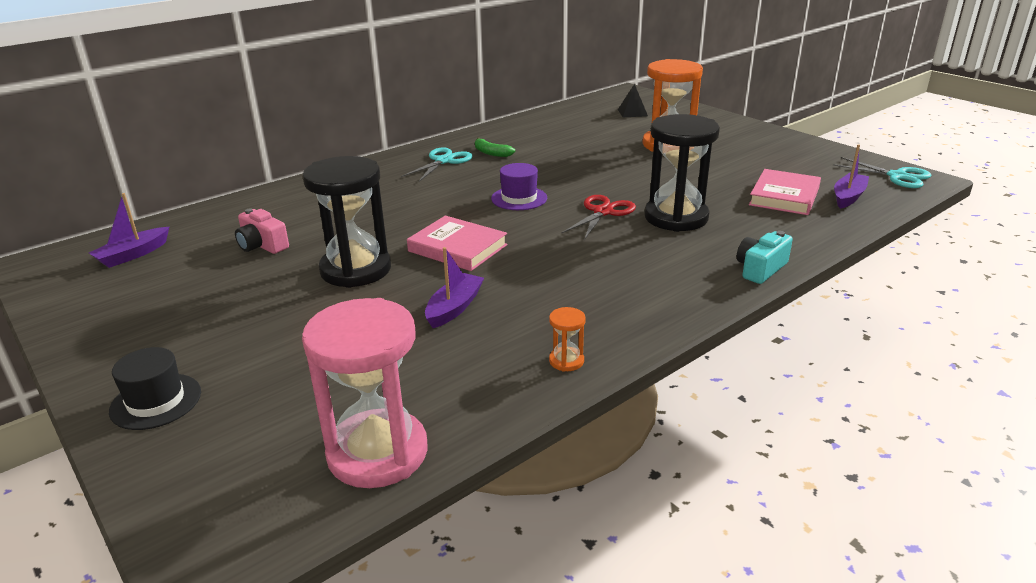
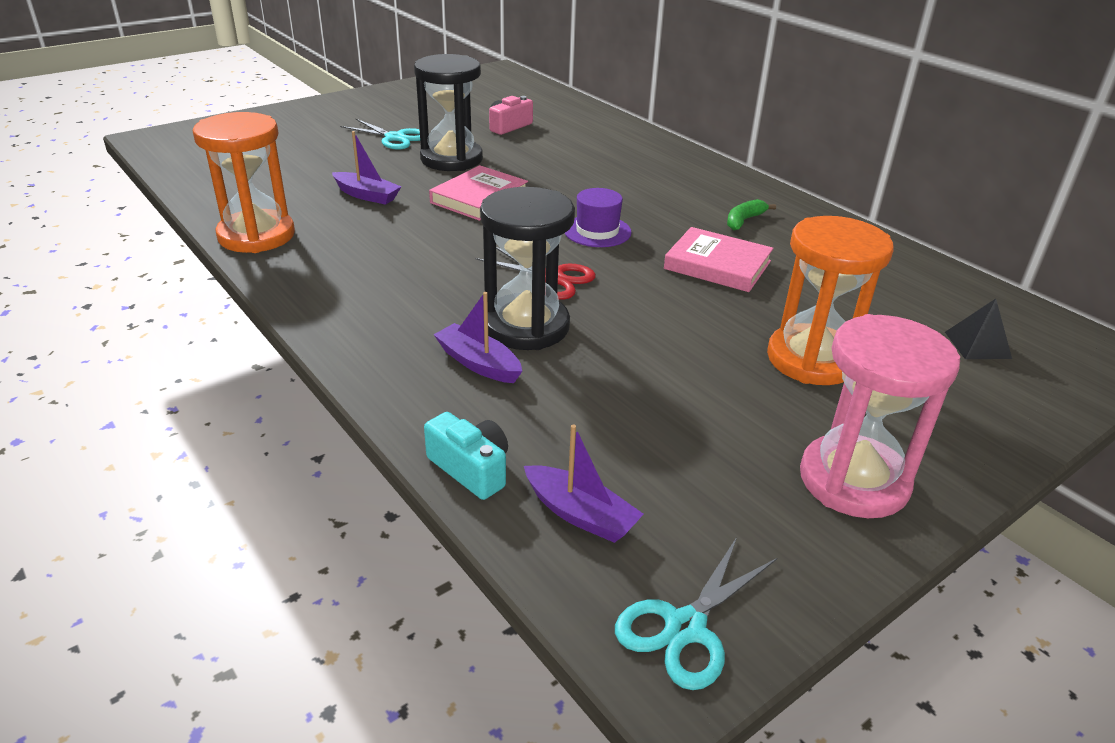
camera: 90 degrees right, 5 degrees up
purple boat [89,193,169,268] -> purple boat moved to [433,292,522,383]
black hat [109,347,201,430] -> none
pink hourglass [302,298,428,488] -> pink hourglass moved to [800,314,960,518]
turquoise scissors [401,147,473,182] -> turquoise scissors moved to [340,118,420,150]
orange hourglass [549,307,586,372] -> orange hourglass [193,112,295,253], size x2.45
turquoise camera [737,231,793,284] -> turquoise camera moved to [424,412,508,500]
pink book [749,169,821,215] -> pink book moved to [664,227,773,292]

